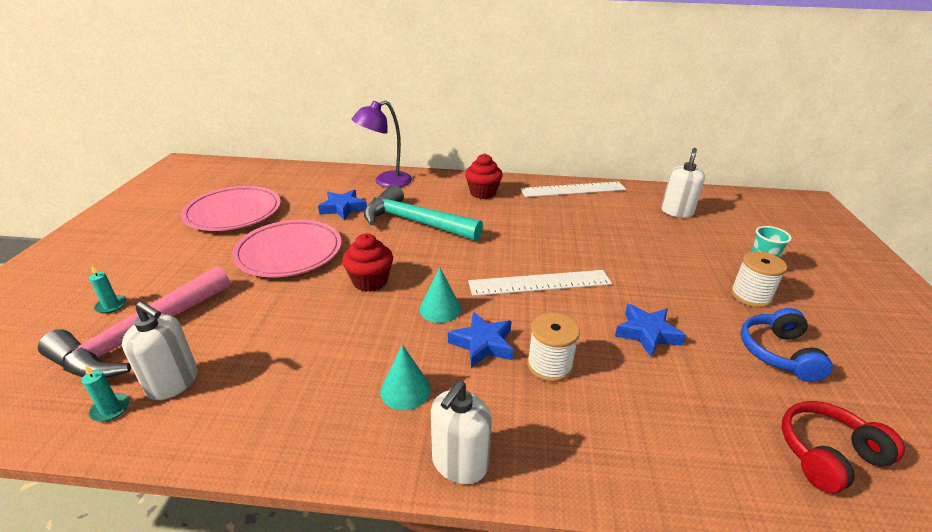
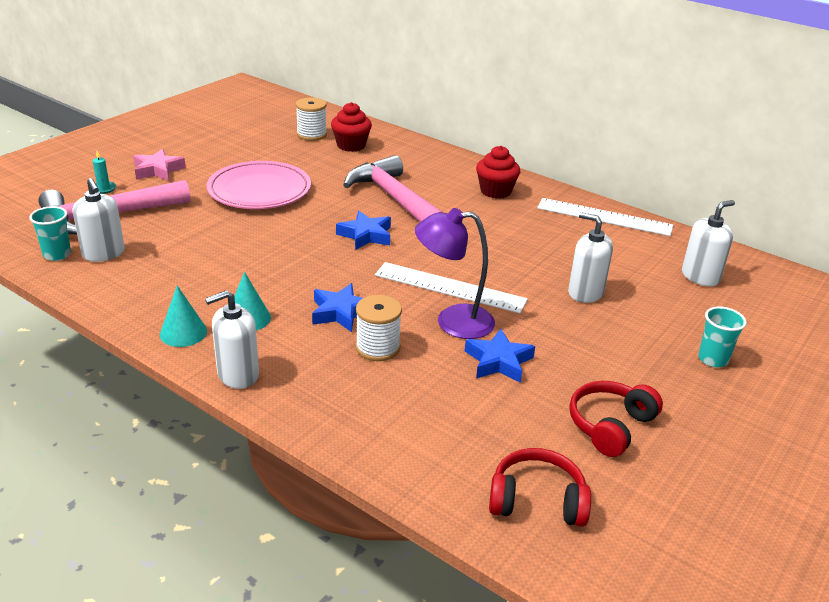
camera: 30 degrees right, 0 degrees up
turquoise candle [82,365,129,422] -> turquoise cup [29,206,71,261]
pink plate [181,186,281,231] -> none
blue star [318,190,367,220] -> blue star moved to [336,211,391,250]
red cupcake [342,233,393,292] -> red cupcake moved to [331,102,372,152]
purple lamp [352,101,412,188] -> purple lamp moved to [415,208,495,339]
turquoise hammer [364,185,483,241] -> pink hammer [344,155,444,222]
turquoise cone [419,267,461,323] -> turquoise cone moved to [160,286,207,347]
white spool [730,251,787,308] -> white spool moved to [296,97,327,141]
blue headphones [741,308,833,382] -> red headphones [569,381,663,457]
none -> pink star [133,149,186,181]
none -> white soap dispenser [568,212,613,303]

